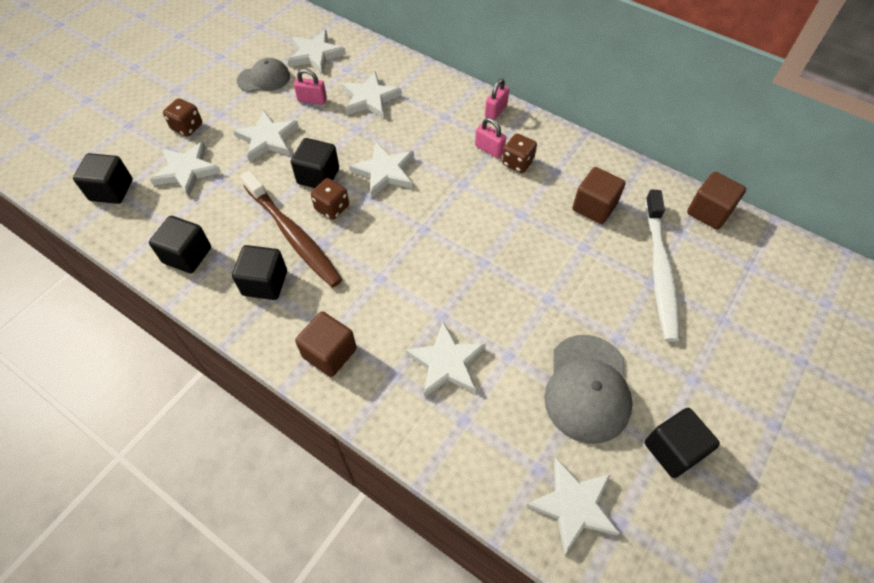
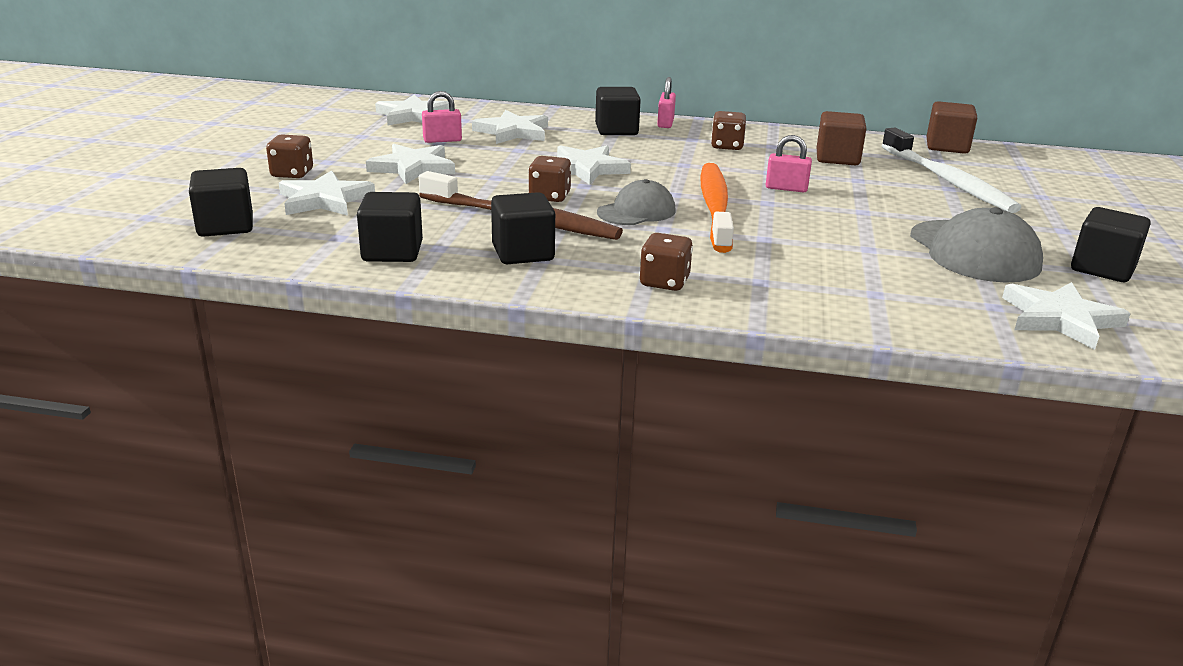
camera: 25 degrees left, 30 degrees down
grey cap [237,58,290,92] -> grey cap moved to [597,179,676,225]
black cube [291,138,339,188] -> black cube moved to [595,87,641,135]
brown cube [295,311,357,377] -> brown dice [639,233,693,291]
white star [405,321,486,397] -> none
pink padlock [475,118,506,158] -> pink padlock moved to [766,135,812,193]
none -> orange toothbrush [700,163,734,253]

